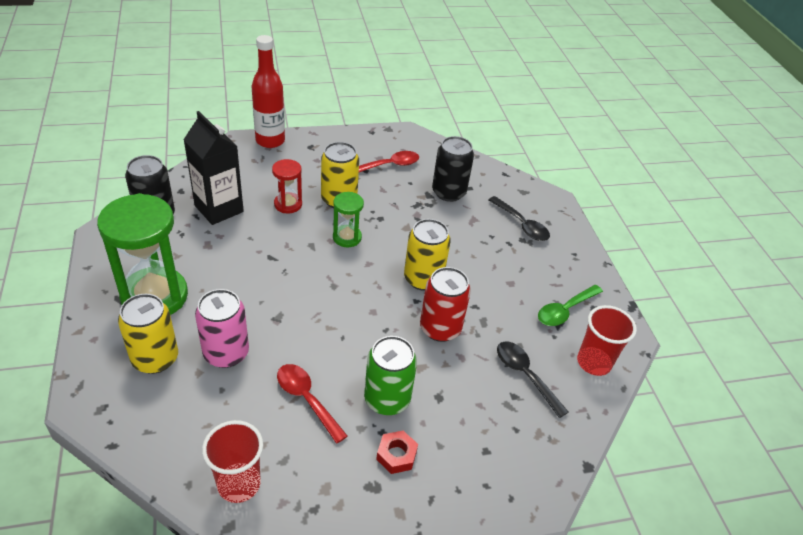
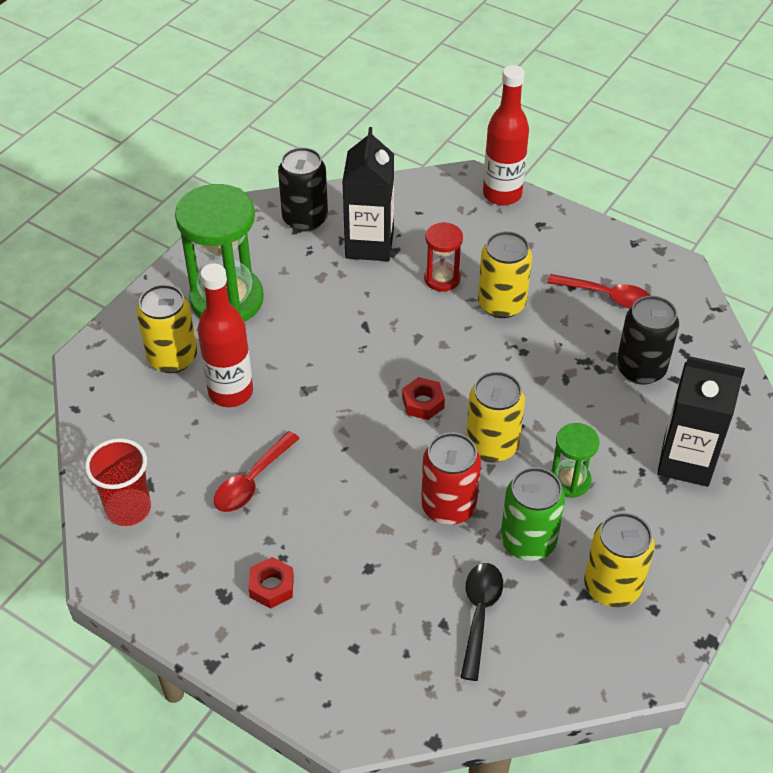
camera: 50 degrees right, 5 degrees up
pink can [195,289,249,368] -> red bottle [198,263,253,407]
red spoon [277,364,347,444] -> red spoon turned 150 degrees counterclockwise [214,431,300,512]
green hourglass [333,192,364,247] -> green hourglass moved to [551,423,599,498]
green can [364,336,417,415] -> green can moved to [500,467,565,561]
black spoon [489,196,550,241] -> black carton [657,356,745,487]
green spoon [538,285,603,326] -> yellow can [584,513,655,607]
red cup [577,305,637,376] -> none
none -> red nut [402,377,445,420]

